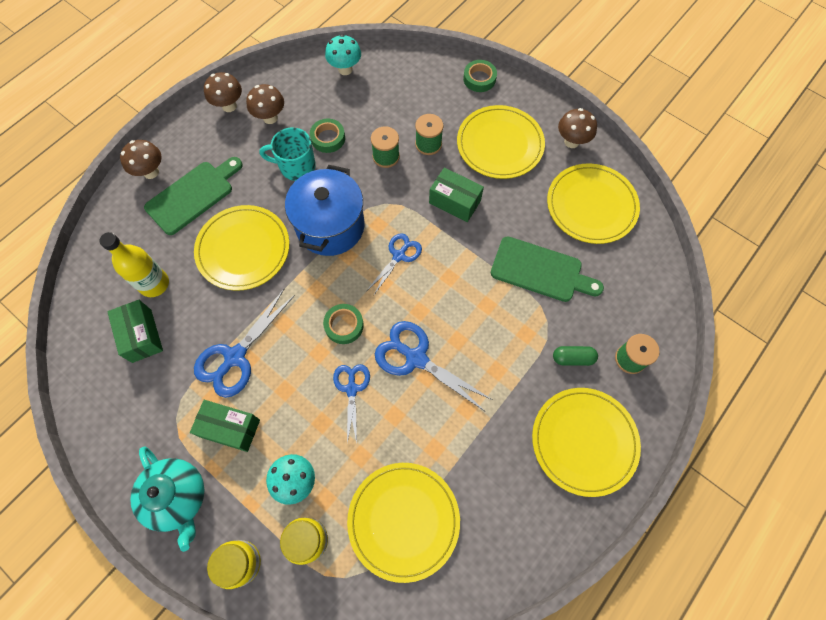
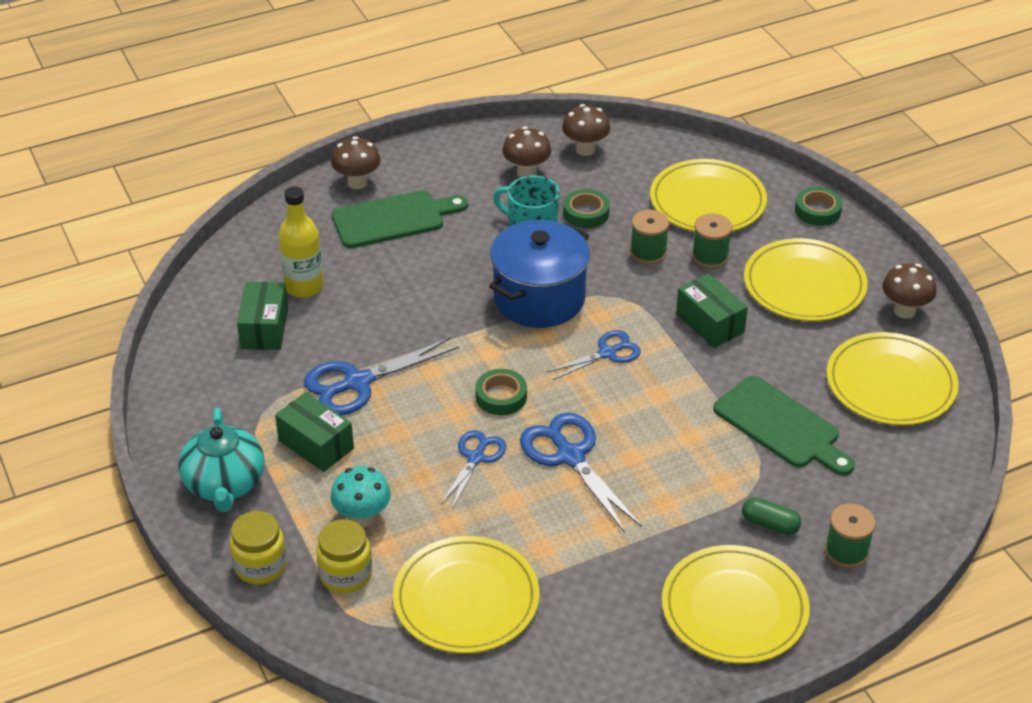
camera: 25 degrees right, 25 degrees down
yellow plate [194,205,289,291] -> yellow plate moved to [650,159,767,232]
brown mushroom [204,72,242,112] -> brown mushroom moved to [562,104,610,156]
turquoise mushroom [325,34,361,75] -> none

